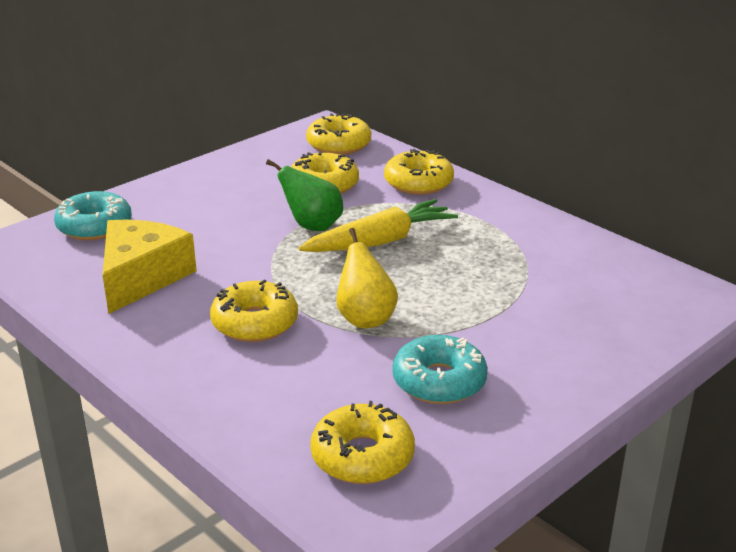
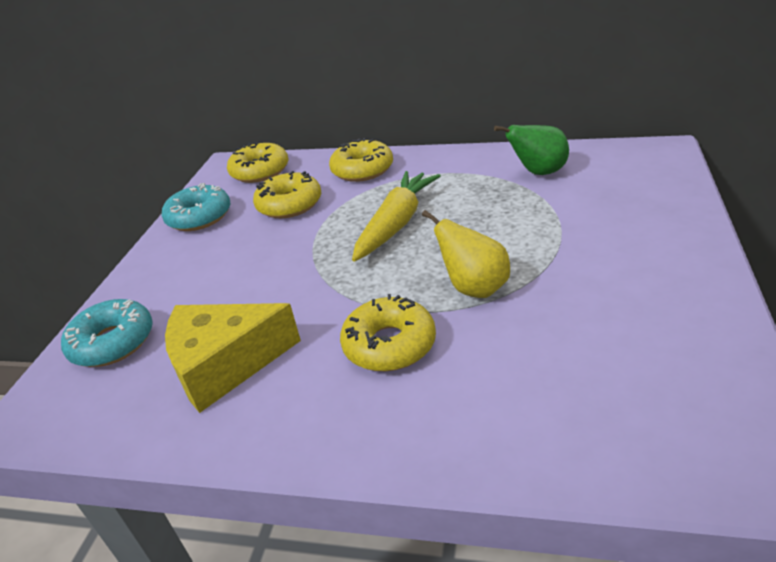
camera: 30 degrees left, 5 degrees up
yellow cheese [103,219,197,314] -> yellow cheese turned 90 degrees counterclockwise [165,303,301,413]
green pear [266,159,343,231] -> green pear moved to [494,125,569,175]
yellow donut [310,401,415,484] -> none
turquoise donut [392,335,488,404] -> turquoise donut moved to [162,183,231,231]

